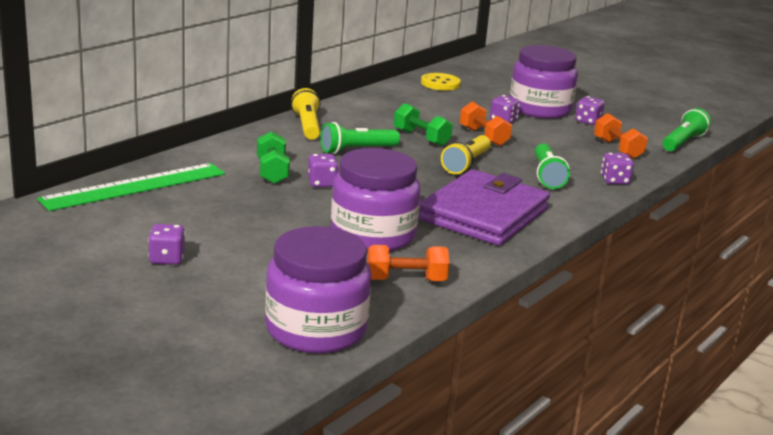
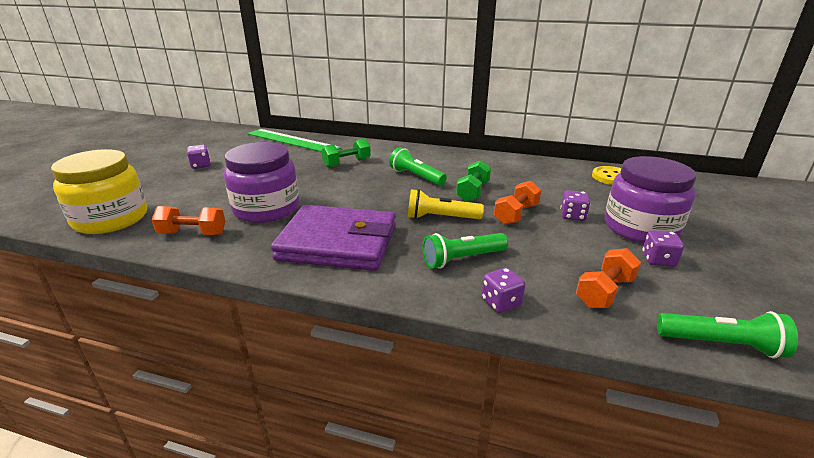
camera: 70 degrees right, 5 degrees up
purple jar [265,226,372,354] -> yellow jar [51,149,147,234]
yellow flashlight [291,88,321,140] -> none
purple dice [308,154,339,187] -> none
orange dumbbell [367,245,449,281] -> orange dumbbell turned 60 degrees counterclockwise [152,206,226,235]

